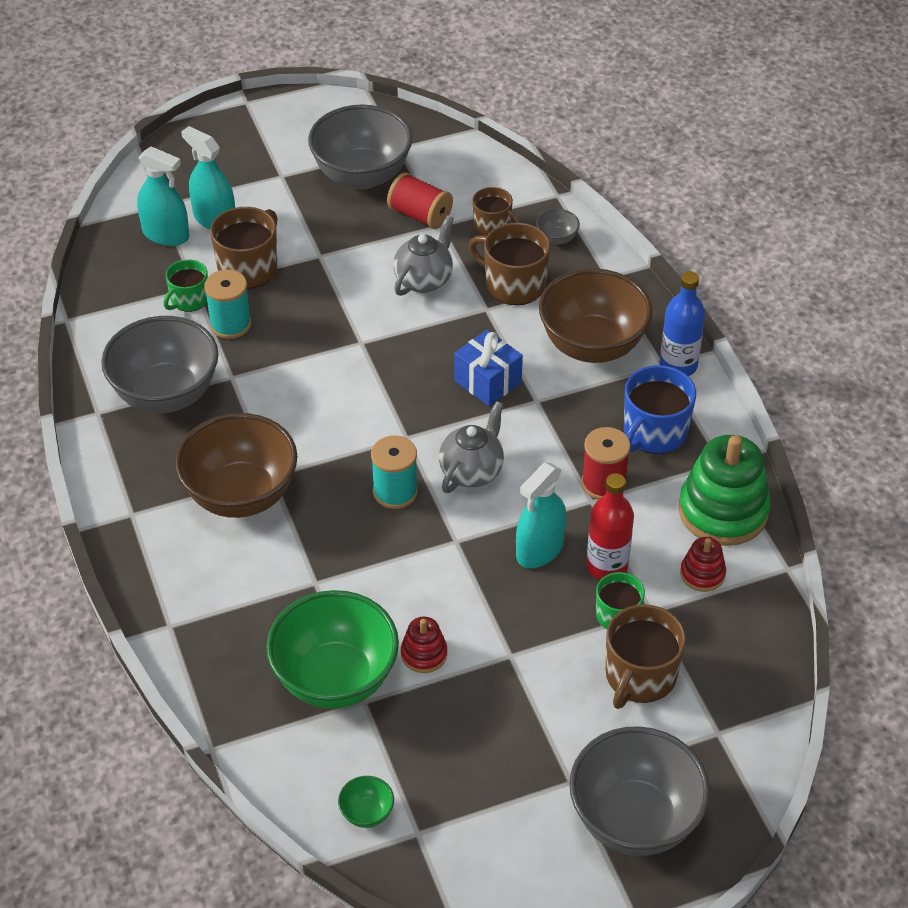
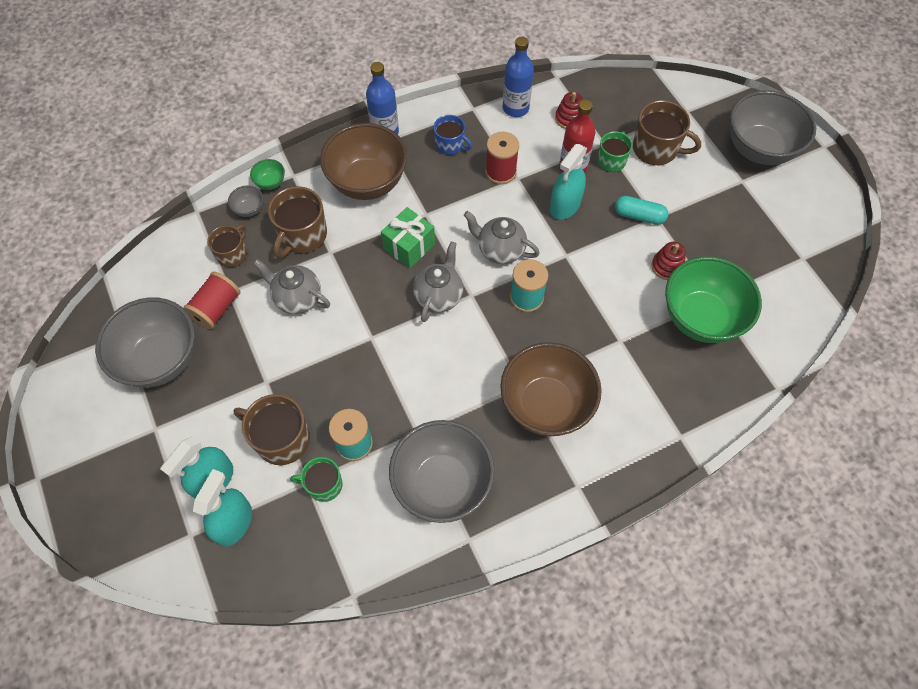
camera: 95 degrees left, 15 degrees up
green mug [163,259,208,312] -> green mug turned 150 degrees clockwise [290,457,342,502]
green bowl [338,776,394,828] -> green bowl moved to [250,159,285,190]
blue gift [454,330,523,406] -> green gift [381,207,435,268]
turquoise spray bottle [516,463,567,568] -> turquoise spray bottle turned 90 degrees clockwise [550,144,587,220]
blue mug [624,365,696,454] -> blue mug [434,115,472,155], size x0.63
green stacking toy [678,435,771,546] -> blue bottle [503,36,534,117]
none -> grey teapot [413,242,463,322]
none -> turquoise capsule [615,196,668,225]

